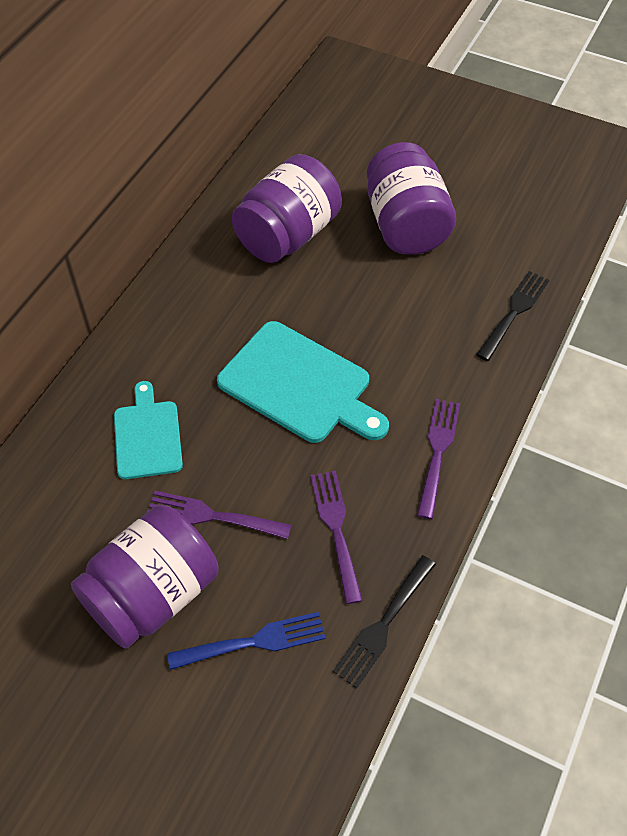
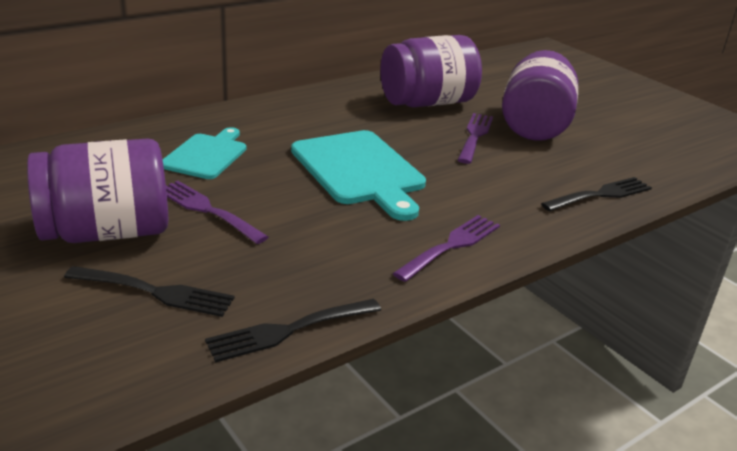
camera: 25 degrees right, 25 degrees down
blue fork [167,612,325,670] -> black fork [64,266,235,317]
purple fork [310,471,363,604] -> purple fork moved to [458,113,493,164]

